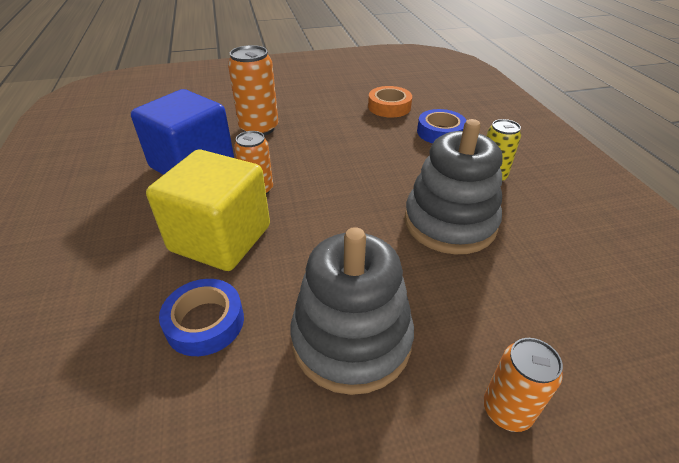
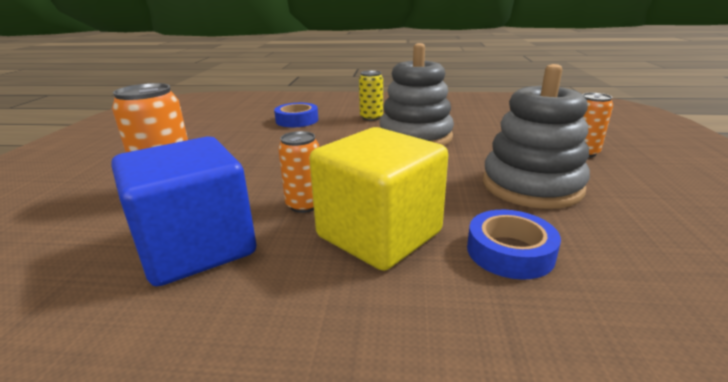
camera: 70 degrees left, 15 degrees down
orange tape [368,86,412,118] -> none

